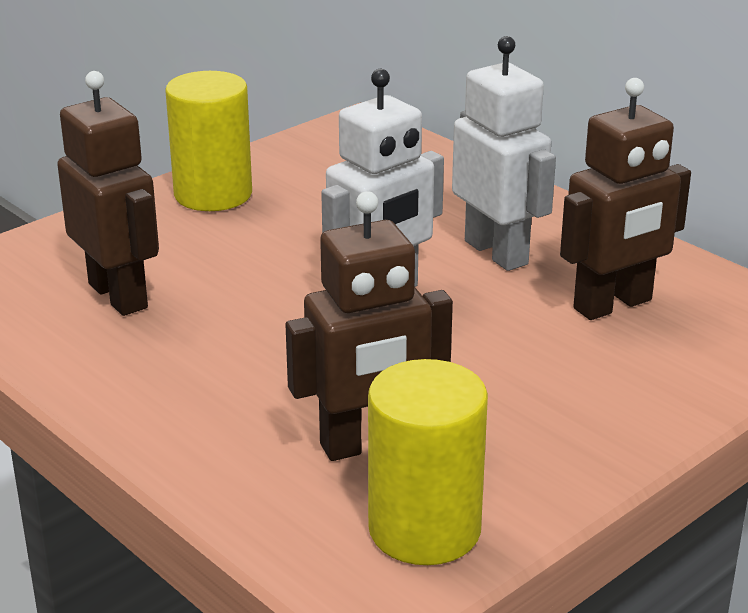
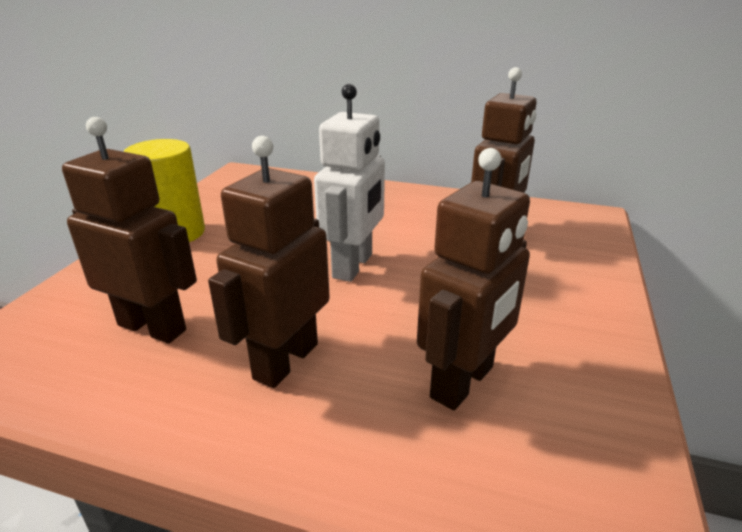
camera: 30 degrees left, 0 degrees up
yellow cylinder [368,359,488,565] -> none
white robot [452,36,556,271] -> none
none -> brown robot [208,136,330,388]

